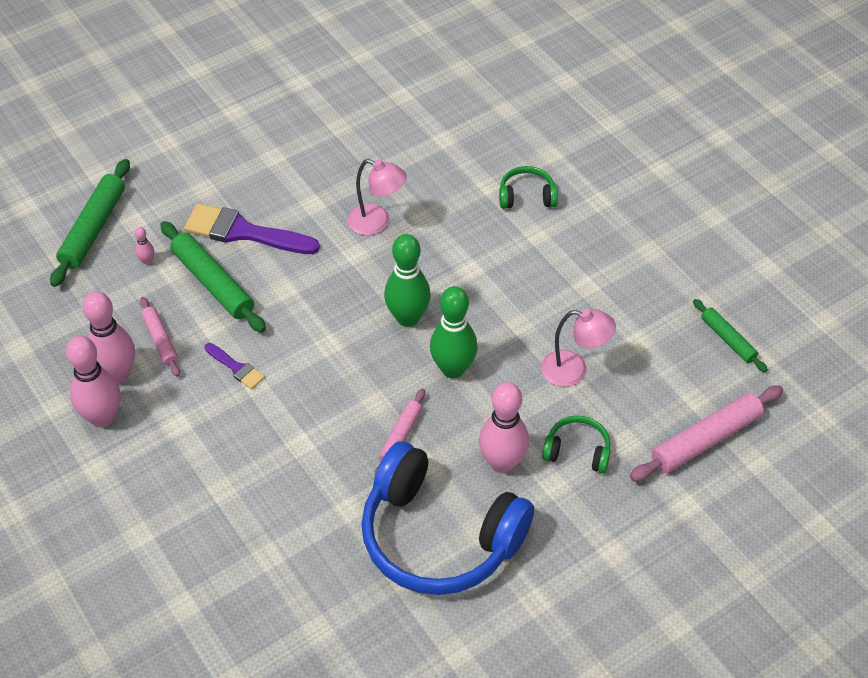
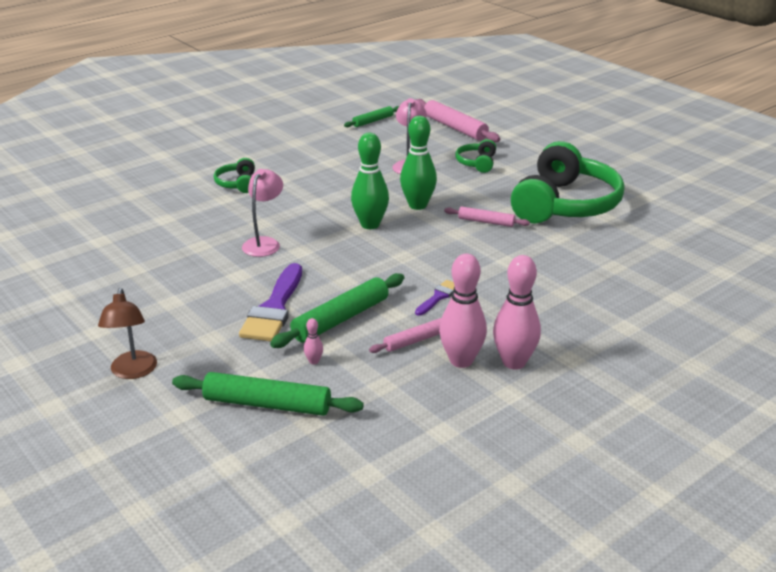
camera: 95 degrees left, 20 degrees down
blue headphones [361,441,534,595] -> green headphones [511,141,624,224]
pink bowling pin [479,382,529,473] -> none
none -> brown lamp [98,288,157,379]

